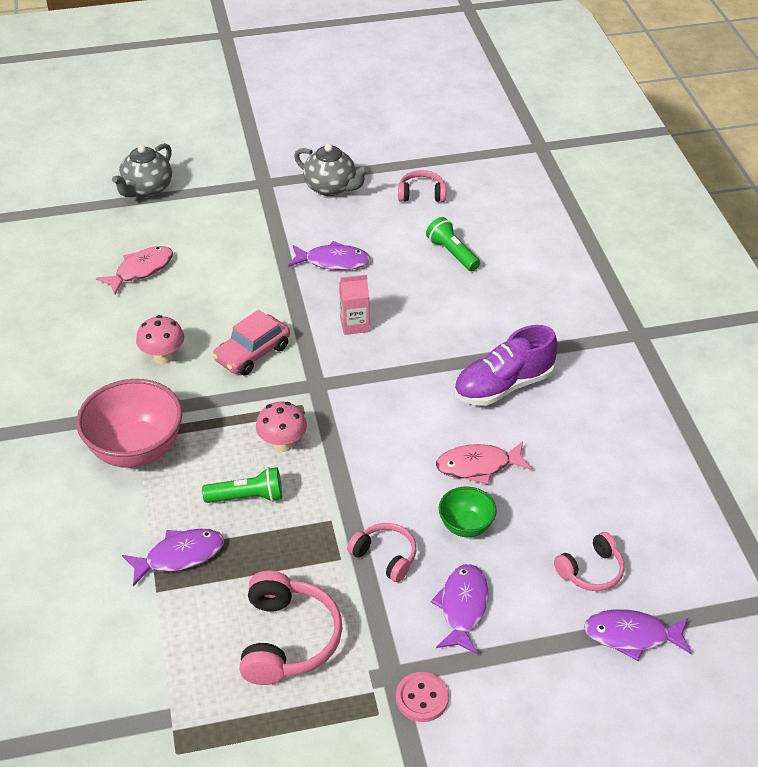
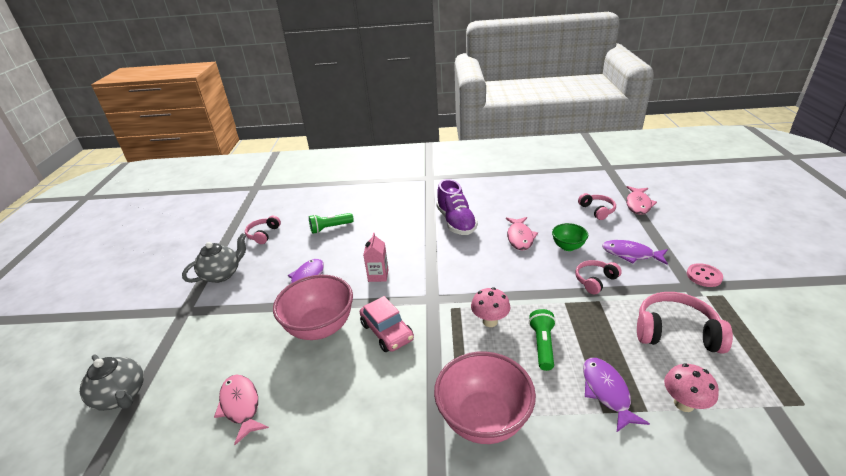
camera: 75 degrees left, 10 degrees down
pink mushroom [136,315,184,364] -> pink mushroom moved to [664,363,719,412]
purple fish [584,609,692,661] -> pink fish [626,186,657,215]
none -> pink bowl [273,275,353,340]

